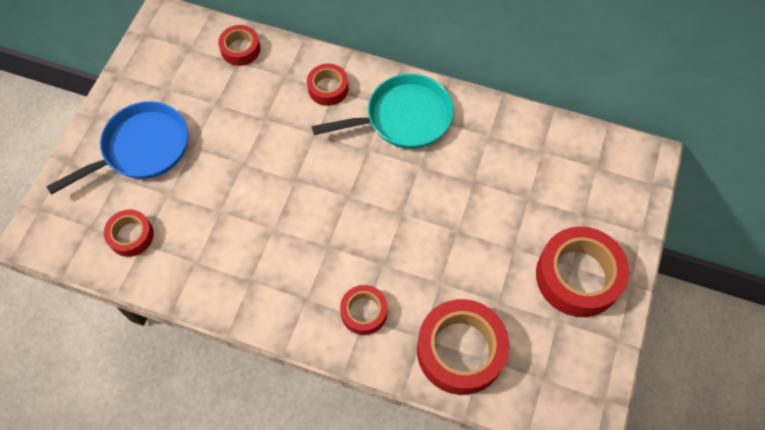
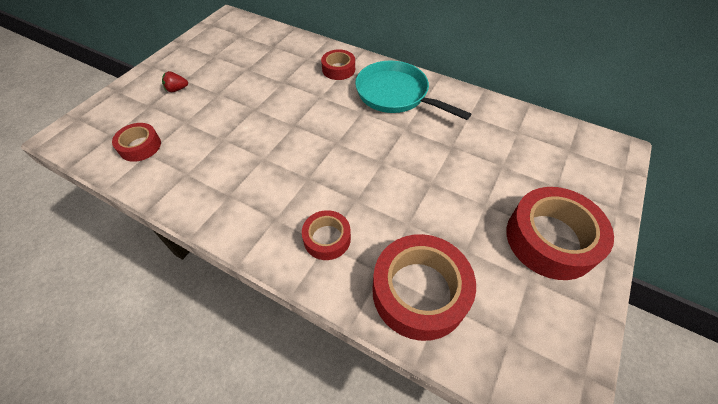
camera: 10 degrees right, 10 degrees down
blue pan [46,101,188,195] -> red strawberry [162,71,188,92]
red tape [218,25,260,66] -> none
turquoise pan [312,74,454,149] -> turquoise pan turned 135 degrees counterclockwise [355,60,471,120]

